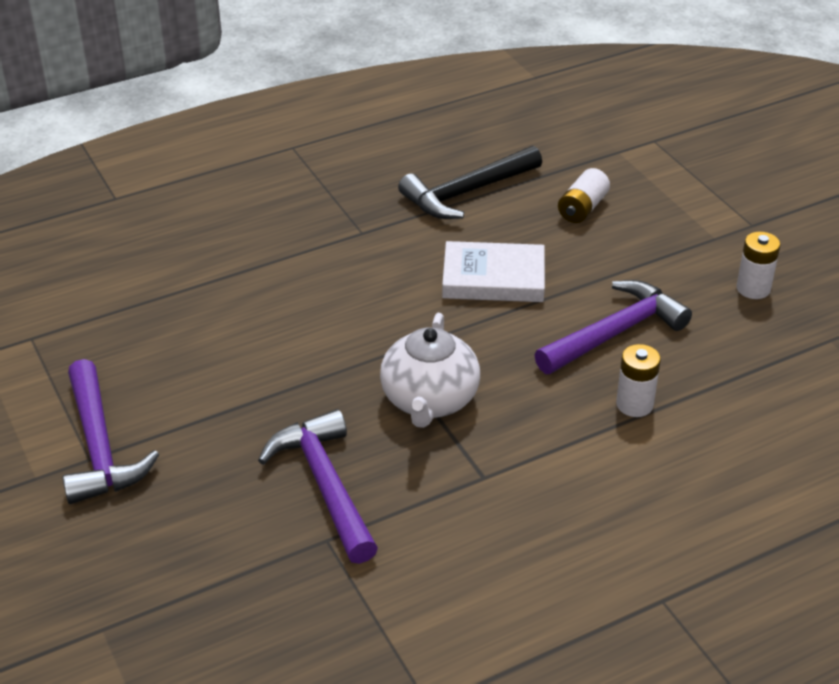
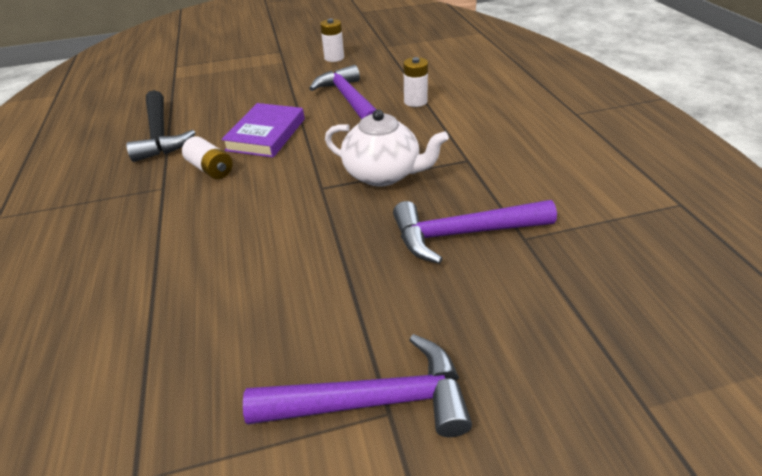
camera: 75 degrees left, 0 degrees up
white book [442,241,545,302] -> purple book [221,103,305,158]
white battery [558,168,610,223] -> white battery moved to [182,136,233,179]

